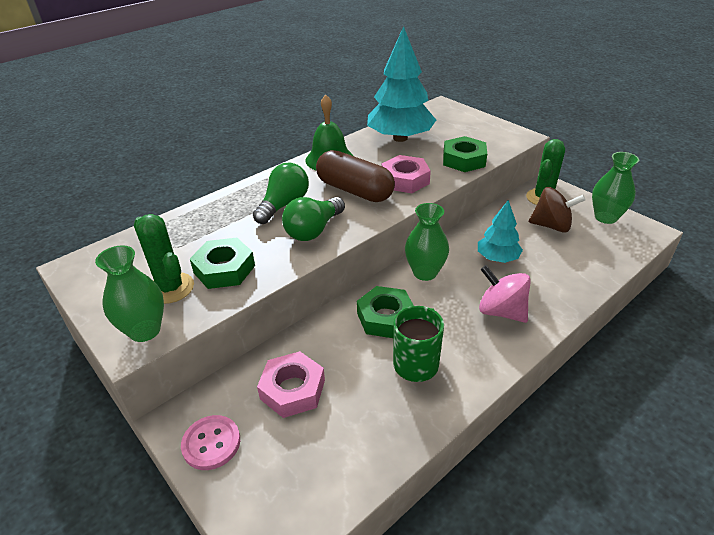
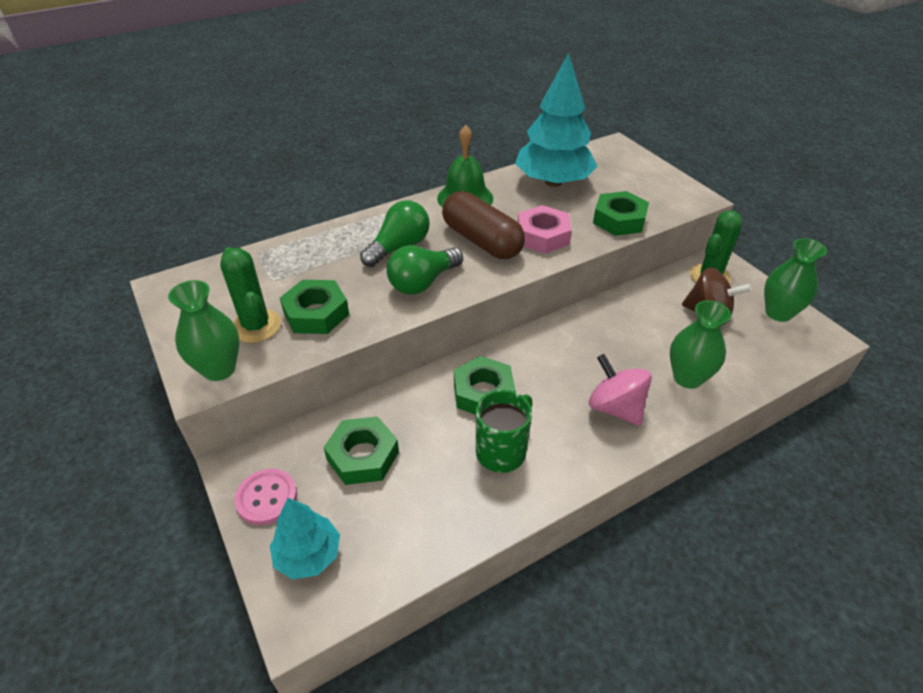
camera: 10 degrees right, 5 degrees up
pink nut [257,351,325,418] -> green nut [323,417,399,485]
green vase [405,203,449,281] -> green vase moved to [670,300,731,389]
turquoise tree [478,200,523,263] -> turquoise tree moved to [270,498,340,580]

